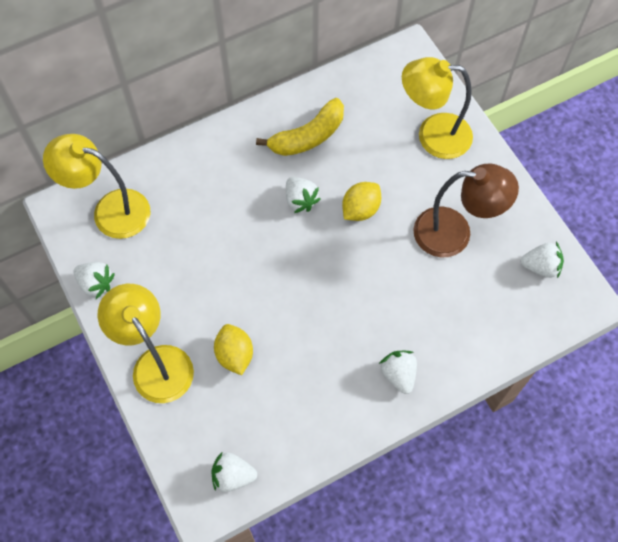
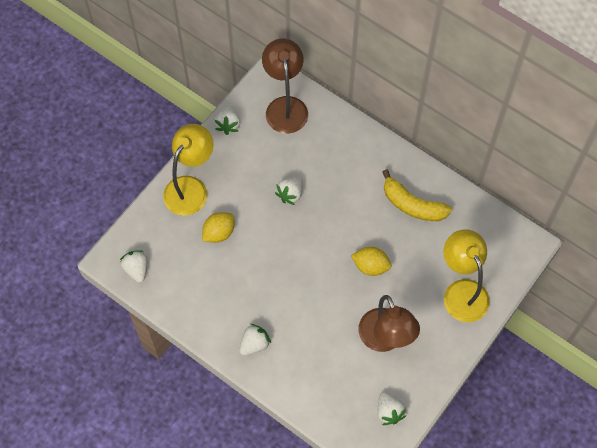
camera: 65 degrees right, 0 degrees up
yellow lamp [43,134,150,239] -> brown lamp [262,39,308,134]
white strawberry [286,177,320,213] -> white strawberry moved to [275,176,303,205]

